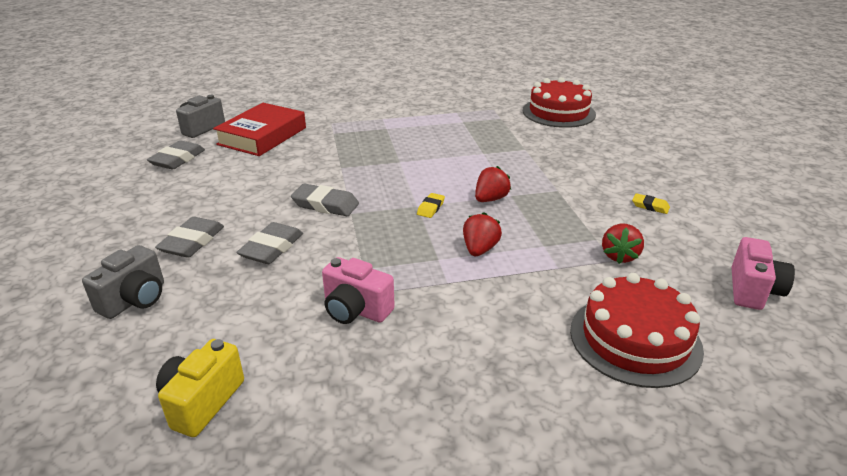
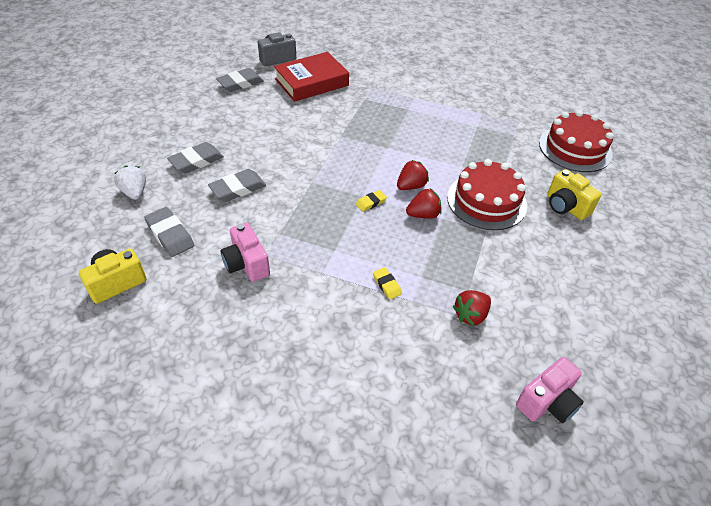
camera: 30 degrees right, 15 degrees up
grey camera [82,245,164,319] -> white strawberry [114,166,146,200]
grey eraser [291,184,359,216] -> grey eraser moved to [144,207,194,257]
red strawberry [463,212,502,256] -> red strawberry moved to [397,160,429,190]
red cake [570,273,704,388] -> red cake moved to [447,159,527,230]
yellow eraser [632,193,670,214] -> yellow eraser moved to [373,267,402,300]
none -> yellow camera [547,169,602,220]

